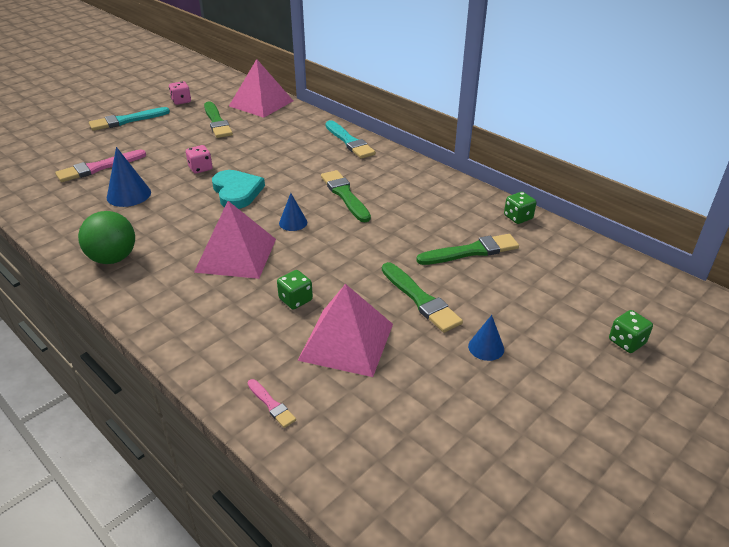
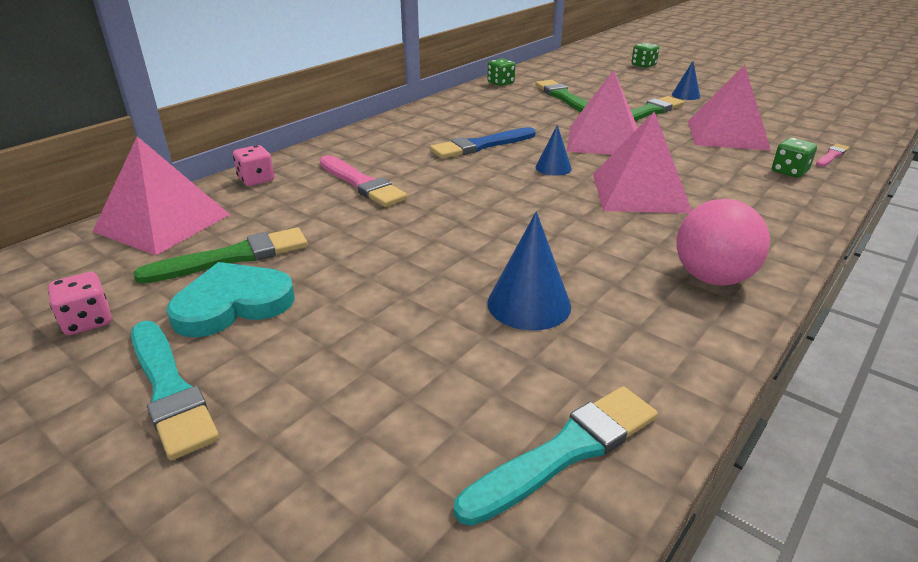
camera: 95 degrees left, 5 degrees down
pink brush [55,149,146,182] -> pink brush moved to [320,155,407,207]
green ball [78,211,135,264] -> pink ball [677,199,770,286]
pink dice [186,145,212,174] -> pink dice moved to [233,145,274,186]
turquoise heart [212,170,265,209] -> turquoise heart moved to [167,262,295,337]
green dice [277,270,313,309] -> green dice moved to [772,138,817,178]
green brush [321,170,371,222] -> blue brush [430,127,536,159]
turquoise brush [325,120,376,159] -> turquoise brush moved to [454,386,658,526]
none -> pink pyramid [567,70,638,155]

